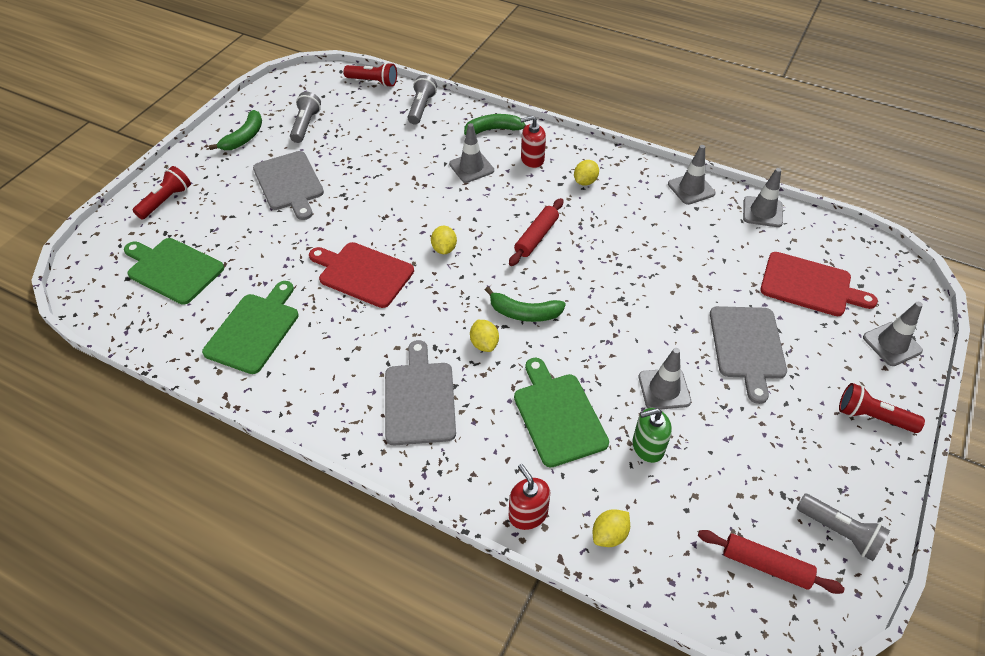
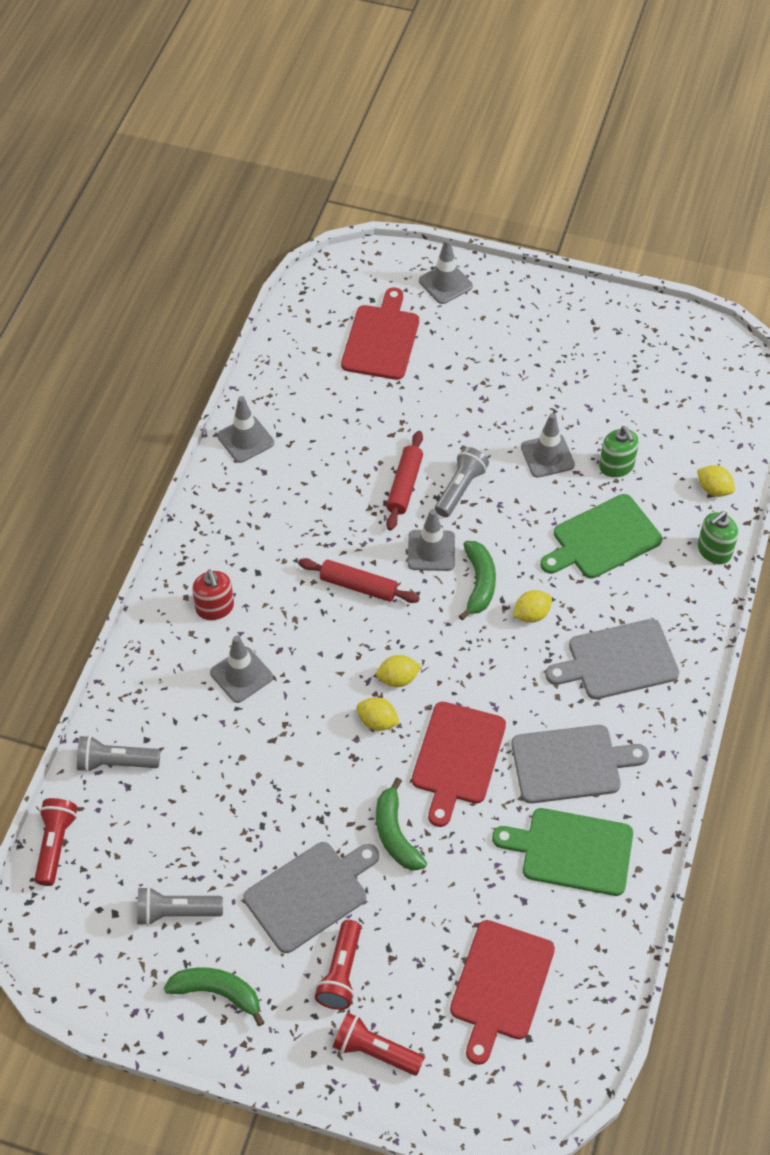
camera: 100 degrees left, 5 degrees up
green cutting board [124,238,224,305] -> red cutting board [450,920,555,1065]
green banana [464,114,527,135] -> green banana moved to [376,778,427,871]
red soap dispenser [509,464,550,530] -> green soap dispenser [697,511,738,564]
yellow lemon [574,160,599,186] -> yellow lemon moved to [357,697,400,731]
red rolling pin [698,530,844,594] -> red rolling pin moved to [386,431,423,531]
grey cutting board [710,306,787,404] -> grey cutting board moved to [511,725,649,803]
grey traffic cone [743,168,783,227] -> grey traffic cone moved to [408,509,455,571]
grey flashlight [797,494,890,561] -> grey flashlight moved to [435,447,489,517]
red flashlight [839,383,925,433] -> red flashlight moved to [315,920,361,1010]

